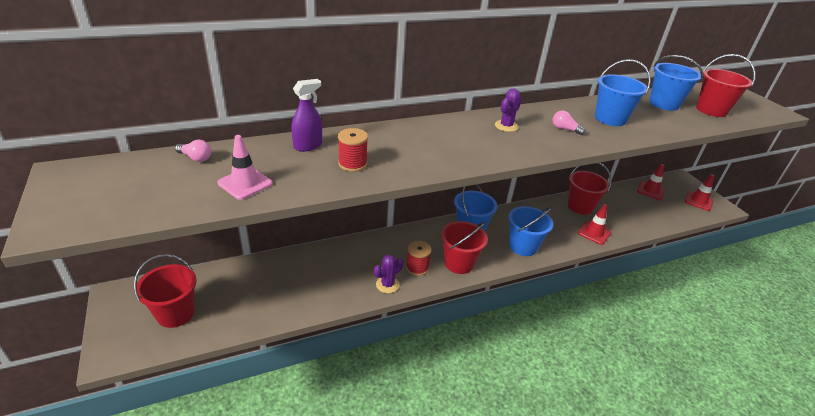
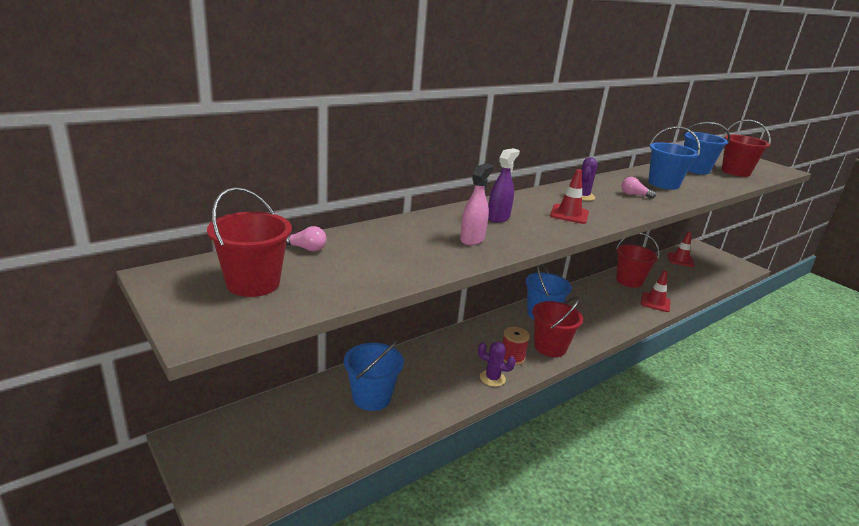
camera: 15 degrees left, 10 degrees down
red bucket [134,254,197,328] -> red bucket moved to [207,187,292,297]
pink traffic cone [217,135,273,200] -> none
purple spray bottle [291,79,322,152] -> purple spray bottle moved to [488,148,520,223]
red spool [338,128,368,172] -> pink spray bottle [460,163,493,245]
purple cactus [374,254,403,293] -> purple cactus turned 75 degrees clockwise [478,342,516,387]
blue bucket [508,206,553,256] -> blue bucket moved to [344,339,404,411]
red traffic cone [685,174,715,211] -> red traffic cone moved to [550,169,589,224]

